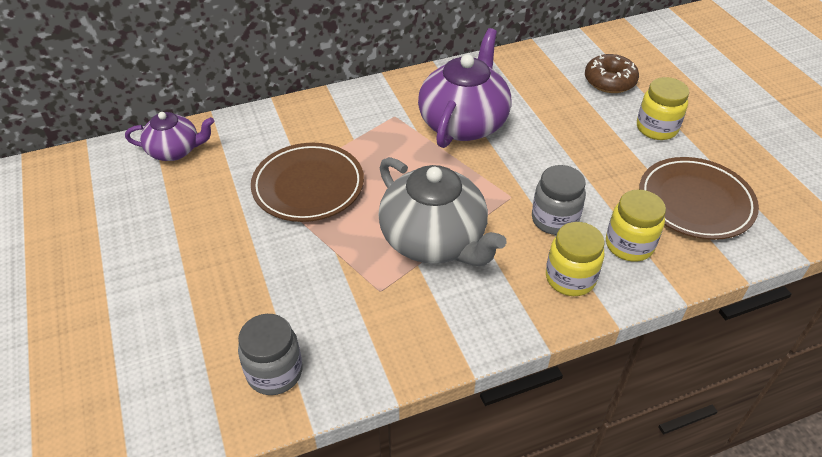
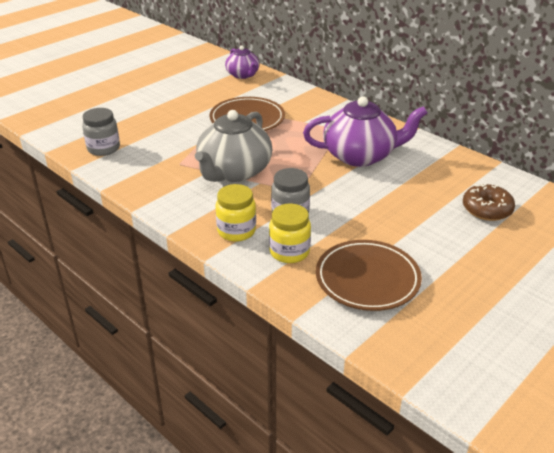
camera: 65 degrees right, 10 degrees down
yellow jar [637,77,689,140] -> none

